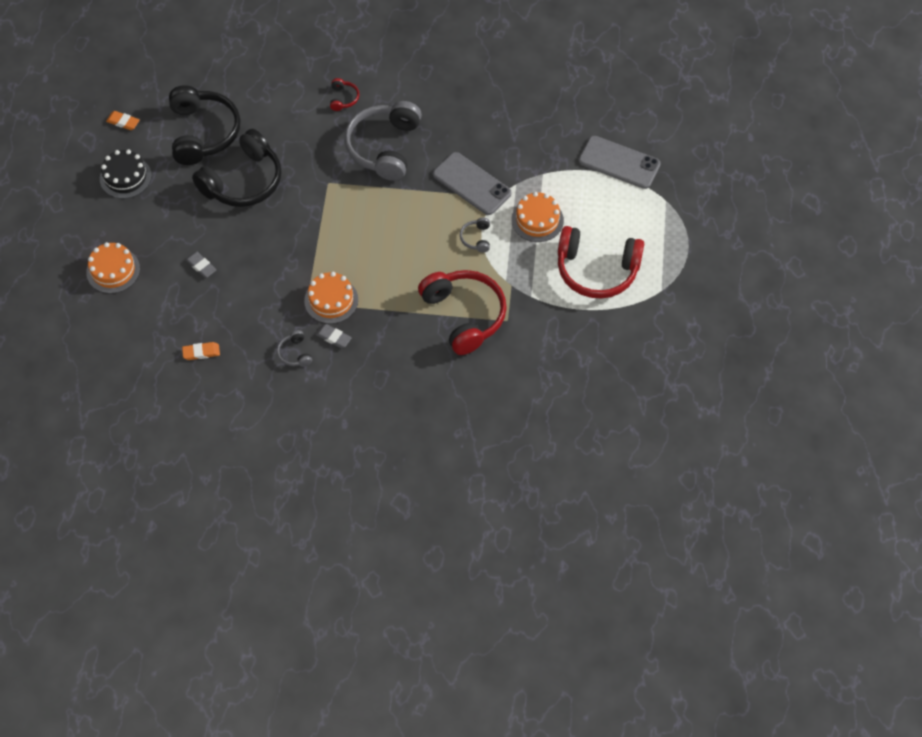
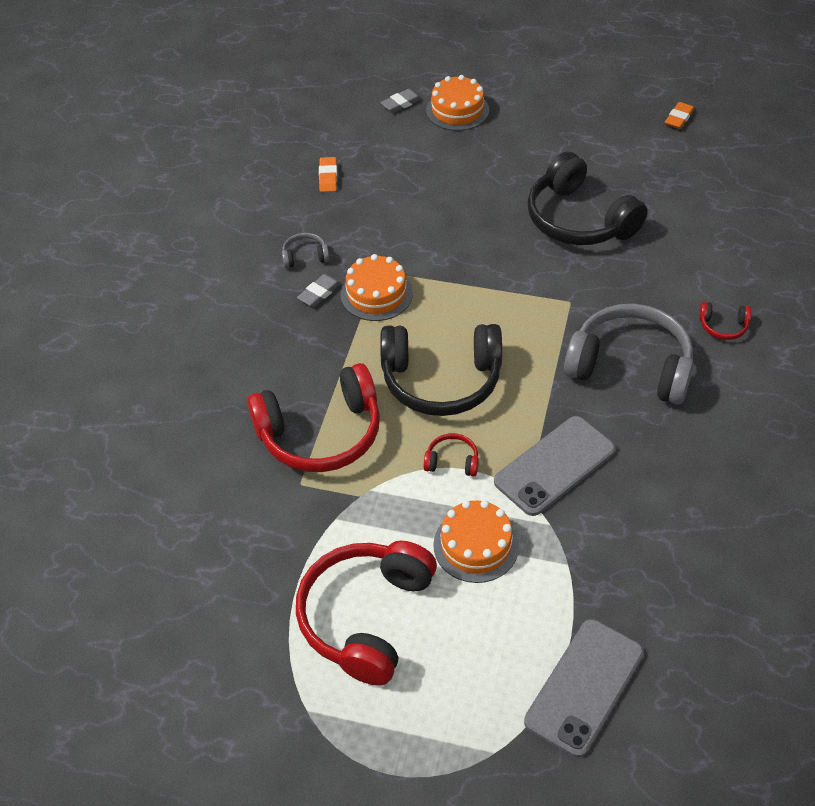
camera: 100 degrees right, 10 degrees down
black cake [100,149,152,199] -> none
black headphones [169,85,241,165] -> black headphones moved to [380,324,502,416]
grey eraser [185,251,216,278] -> grey eraser moved to [380,89,422,113]
grey headphones [460,217,490,252] -> red headphones [424,433,479,476]

